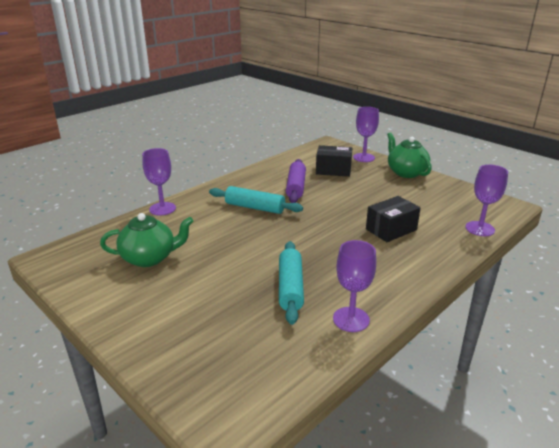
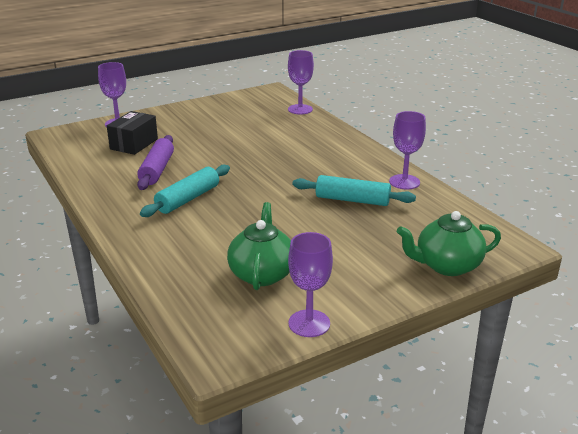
camera: 75 degrees left, 0 degrees up
purple goblet [142,148,176,216] -> purple goblet moved to [288,232,333,337]
purple rolling pin [286,159,306,203] -> purple rolling pin turned 75 degrees clockwise [137,135,174,190]
black box [366,196,420,242] -> none
green teapot [387,132,432,178] -> green teapot moved to [397,211,501,276]

